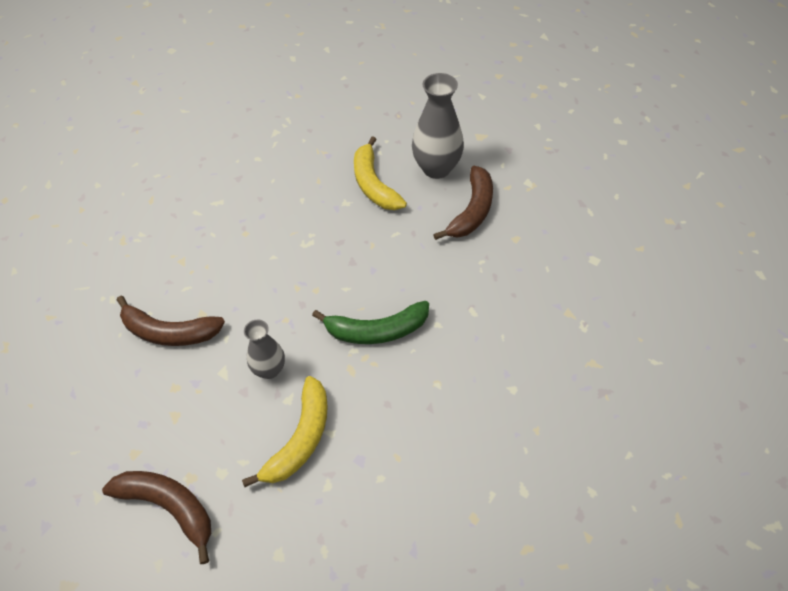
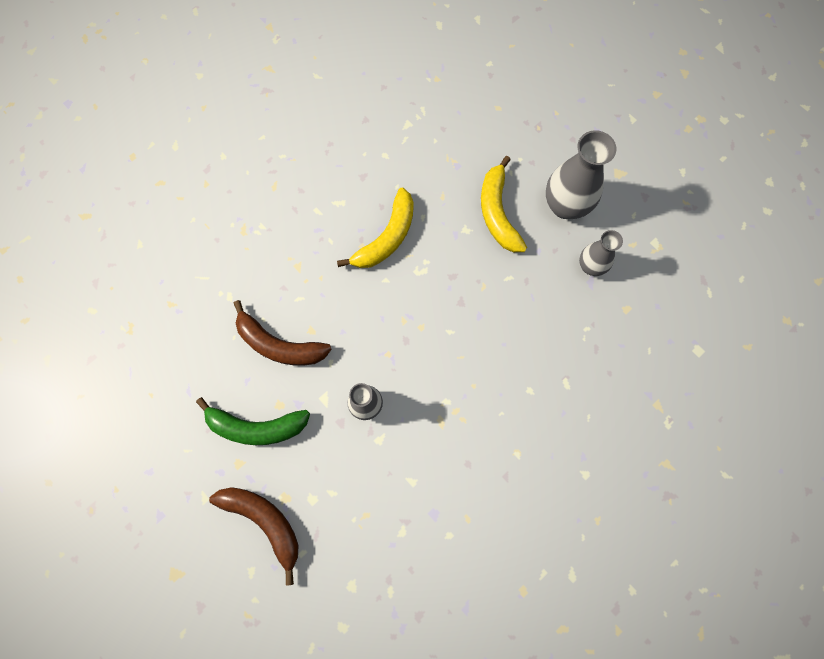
camera: 10 degrees right, 20 degrees up
yellow banana [242,376,328,487] -> yellow banana moved to [337,188,414,268]
green banana [312,301,429,344] -> green banana moved to [196,397,310,445]
brown banana [433,166,493,240] -> grey vase [579,230,623,276]

